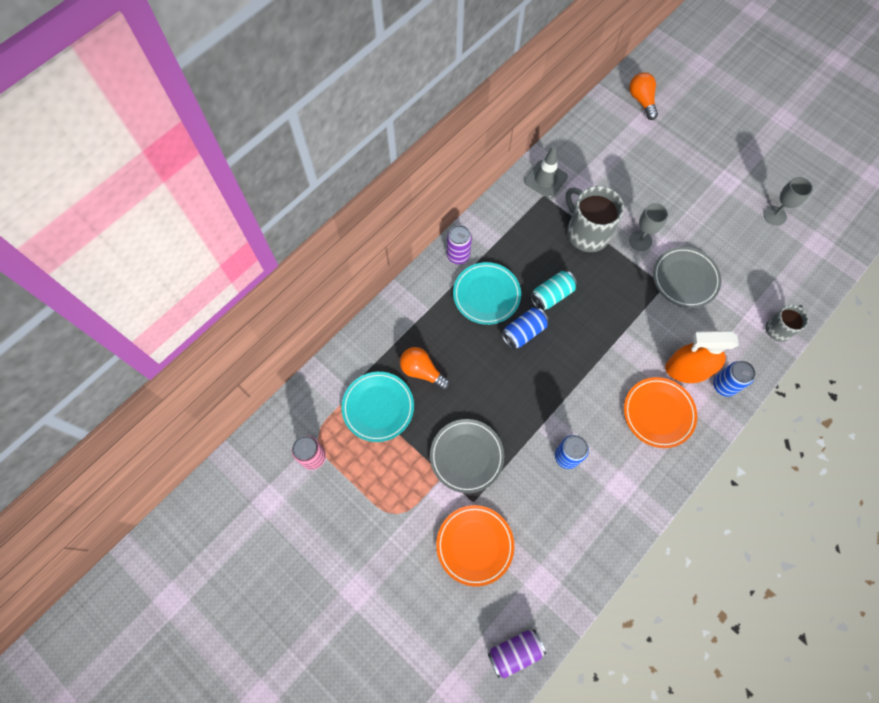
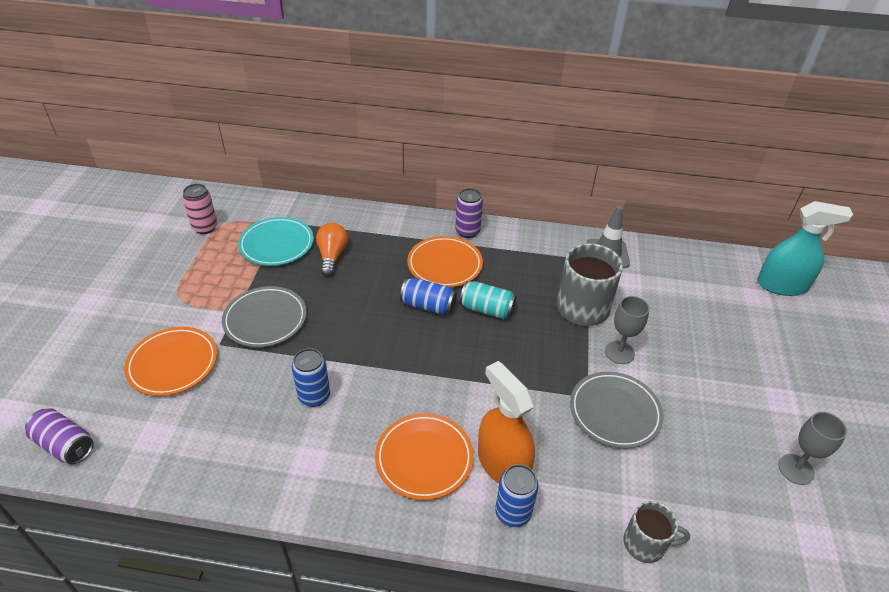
camera: 55 degrees right, 25 degrees down
turquoise plate [453,262,521,325] -> orange plate [407,236,483,287]
orange light bulb [629,72,658,120] -> turquoise spray bottle [757,201,853,296]

